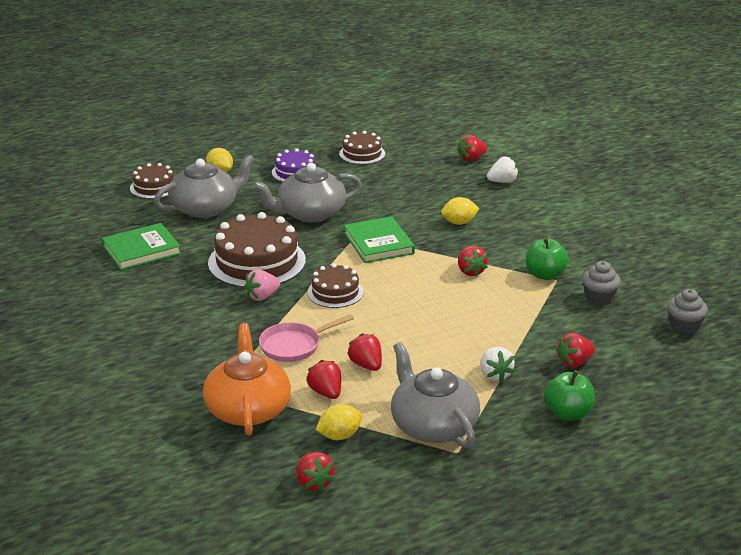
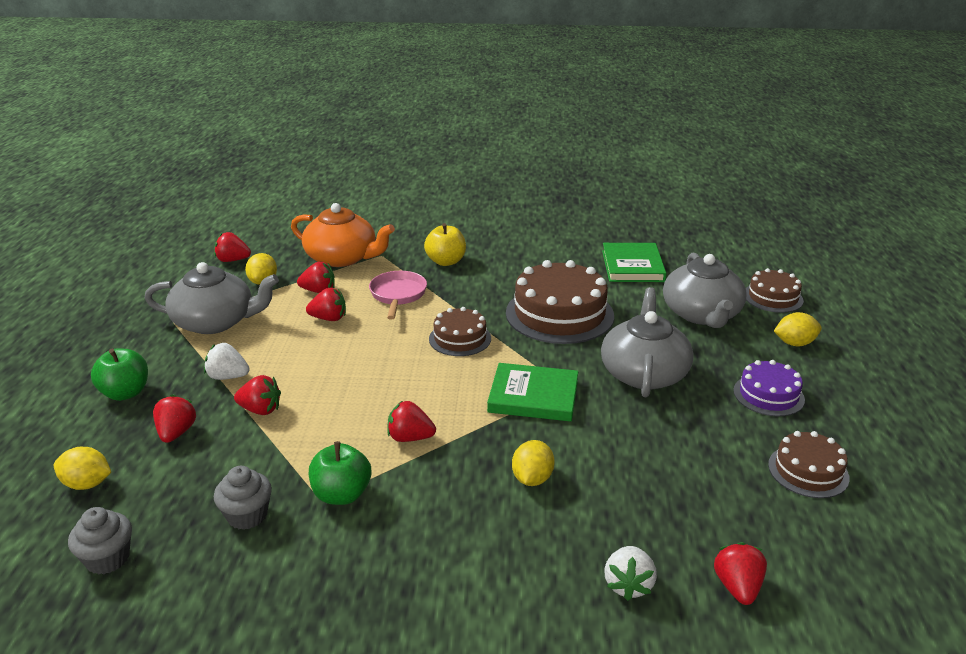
camera: 120 degrees right, 0 degrees up
pink strawberry [244,269,280,301] -> none
none -> yellow lemon [54,447,111,490]
none -> red strawberry [234,375,281,415]
none -> yellow apple [424,223,466,266]

